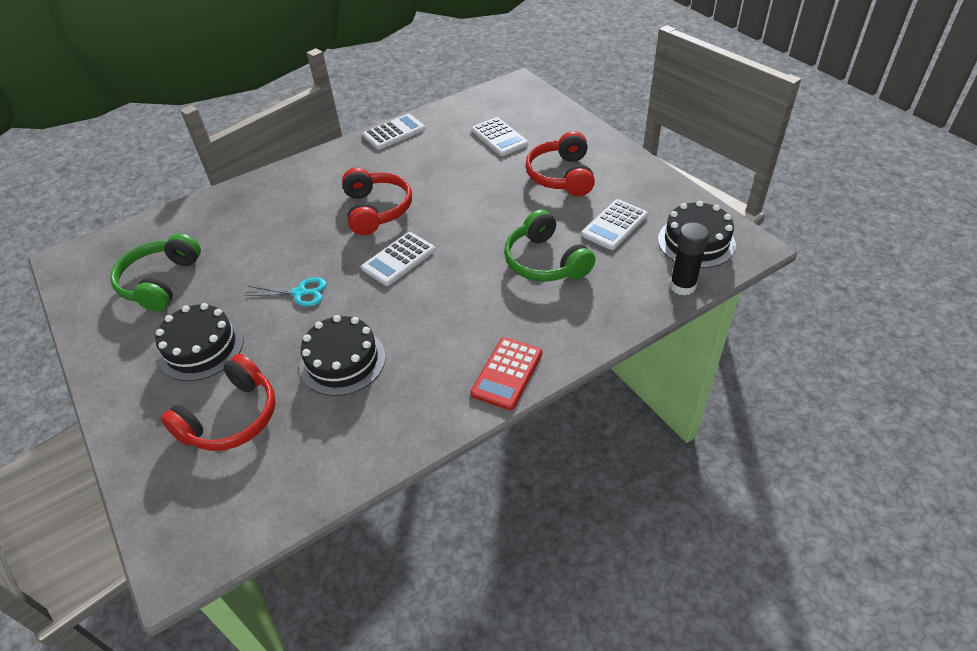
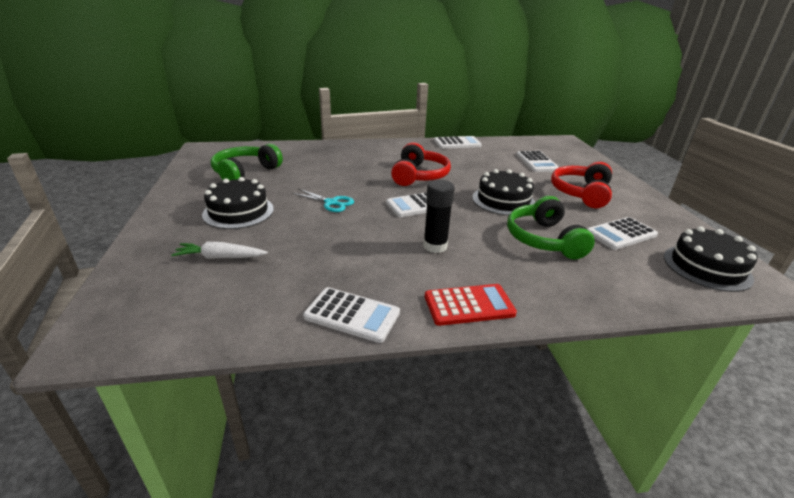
camera: 20 degrees right, 15 degrees down
red headphones [161,354,276,451] -> white carrot [171,242,268,259]
black cake [300,315,386,396] -> black cake moved to [472,169,535,215]
red calculator [470,337,542,410] -> red calculator turned 150 degrees counterclockwise [425,284,517,326]
black glue stick [670,223,709,296] -> black glue stick moved to [423,180,455,253]
none -> white calculator [303,287,400,343]

